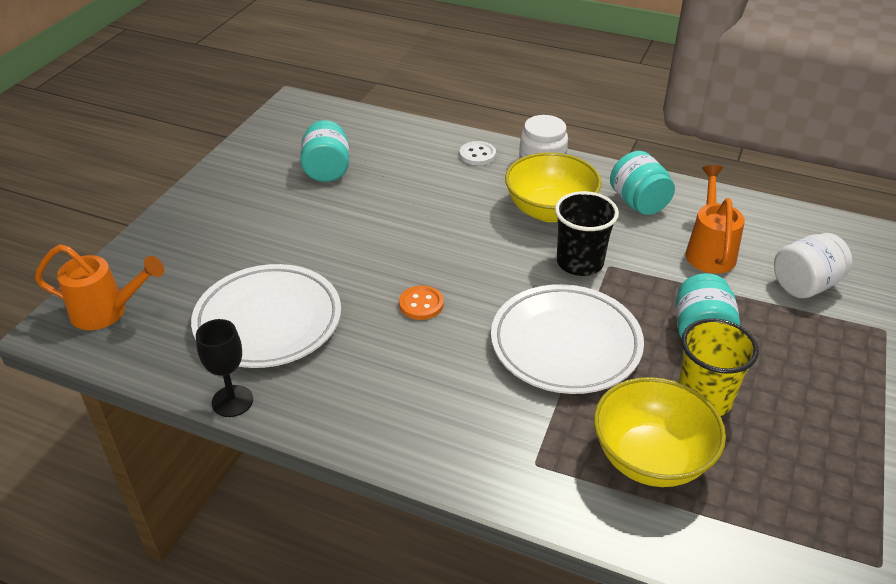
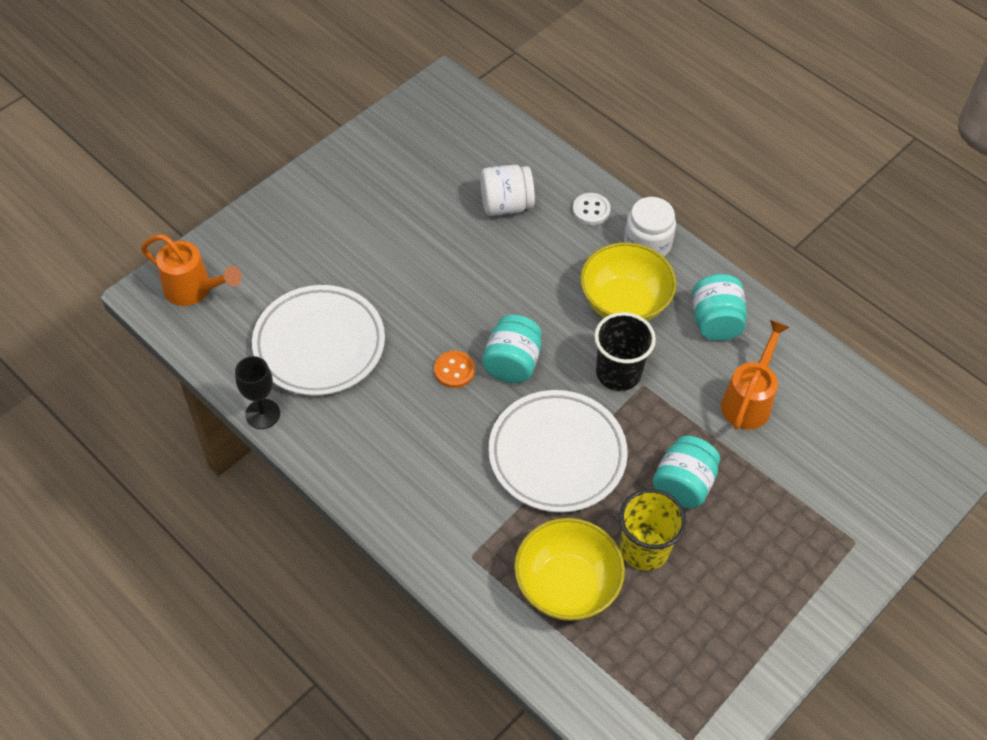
camera: 20 degrees right, 15 degrees up
turquoise jar [300,120,349,182] -> turquoise jar moved to [482,315,542,383]
white jar [774,233,852,298] -> white jar moved to [480,165,535,216]

